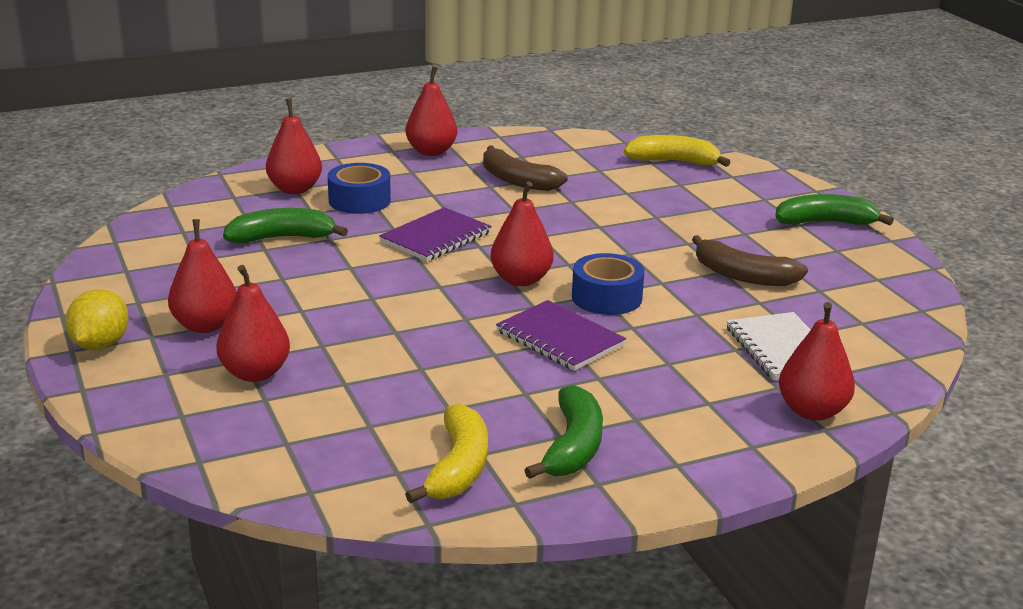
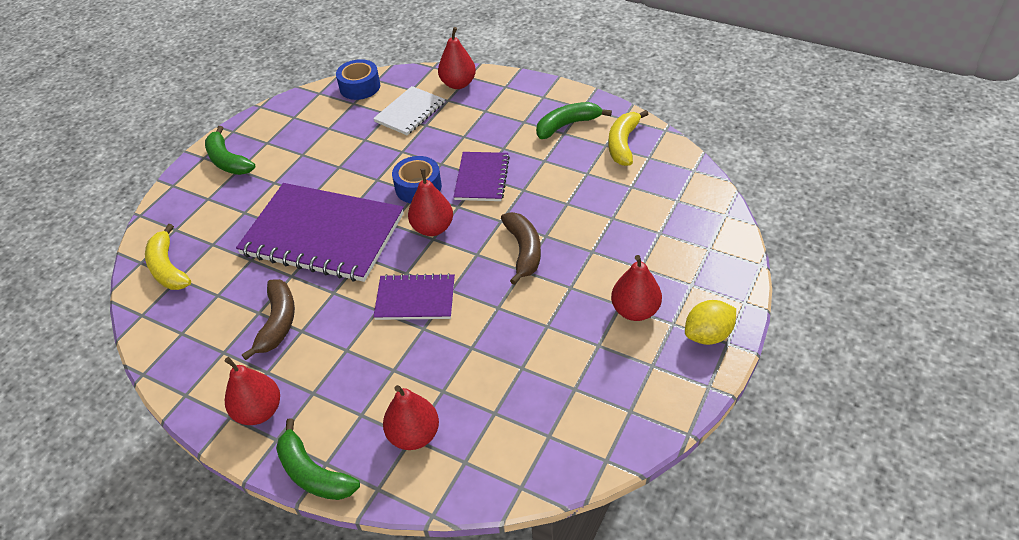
camera: 125 degrees left, 20 degrees up
red pear [216,265,290,382] -> none
green banana [223,208,348,243] -> green banana moved to [276,418,360,500]
blue tape [328,163,391,214] -> blue tape moved to [336,59,380,100]
yellow banana [405,403,488,503] -> yellow banana turned 45 degrees counterclockwise [608,110,648,166]
brown banana [692,235,808,286] -> brown banana moved to [501,212,541,285]
none -> purple notebook [236,183,404,282]

